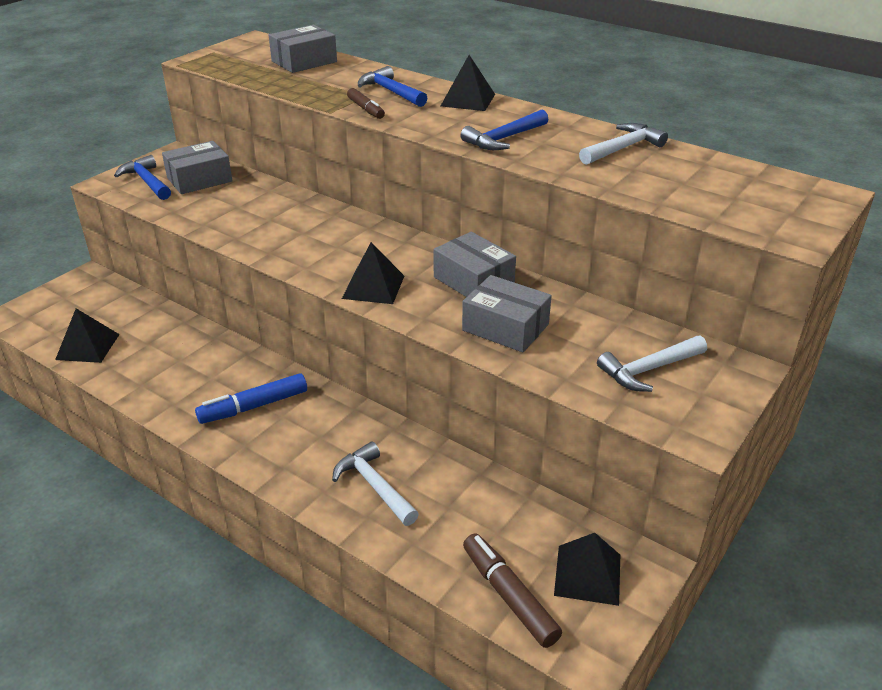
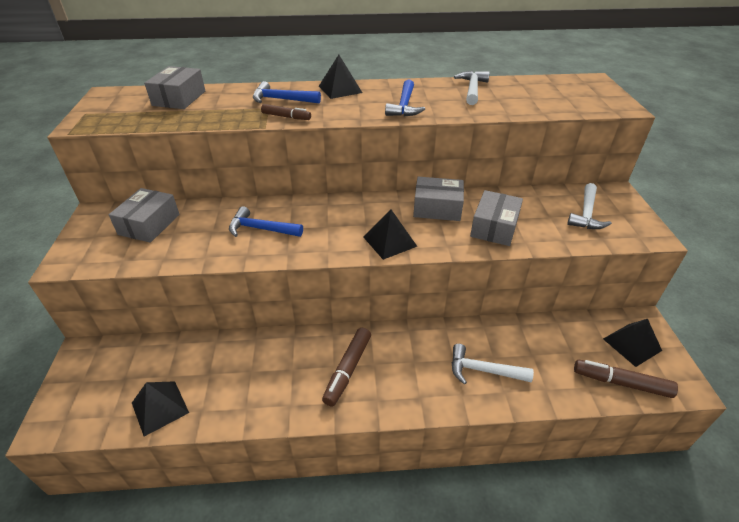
camera: 40 degrees left, 5 degrees up
blue hammer [114,155,171,200] -> blue hammer moved to [229,206,303,237]
blue marker [195,373,307,424] -> brown marker [322,328,371,406]
grey box [462,275,552,352] -> grey box turned 60 degrees counterclockwise [470,190,523,246]

